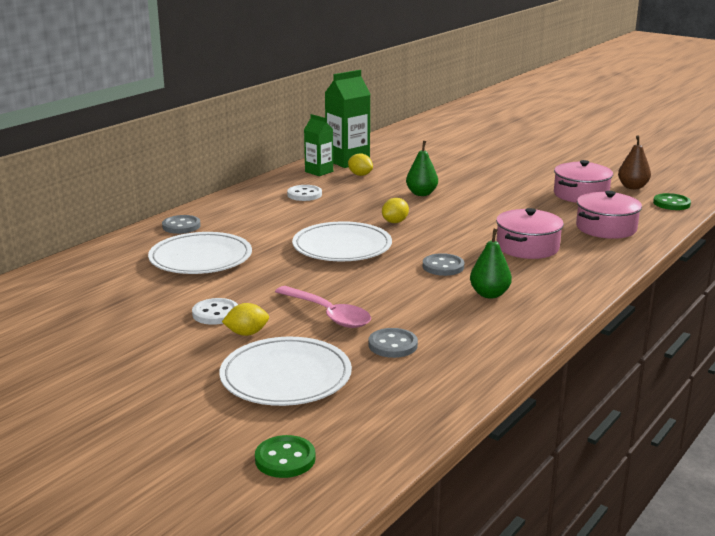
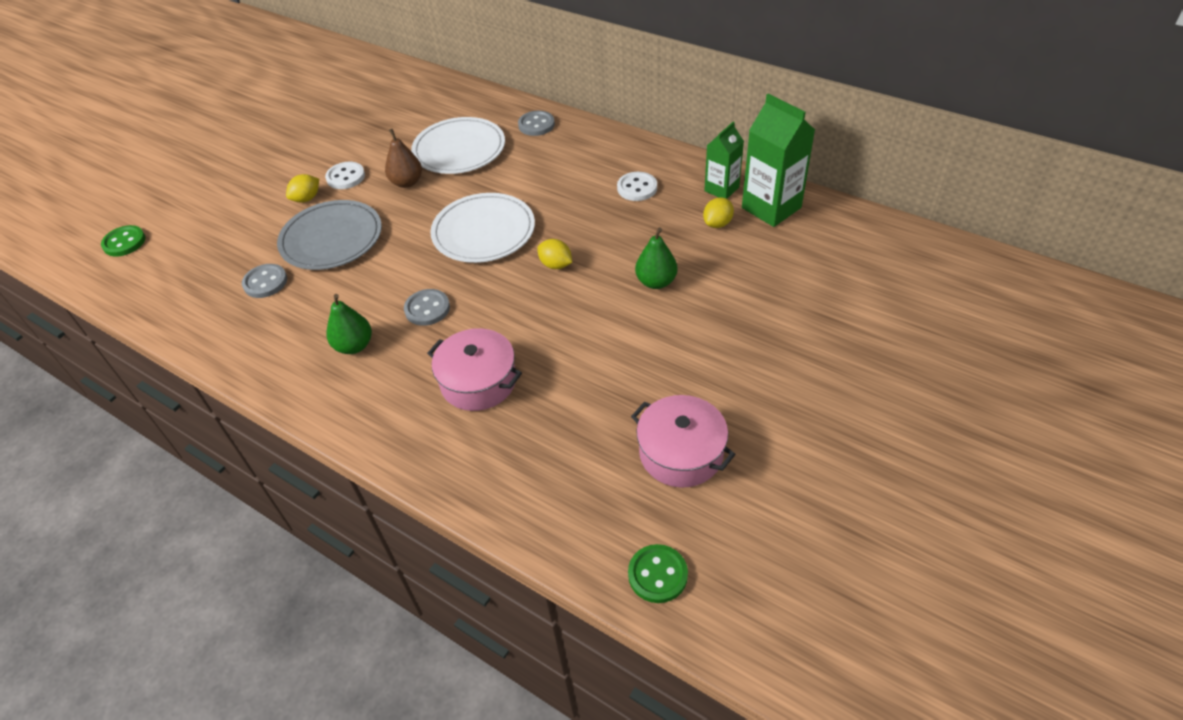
camera: 90 degrees right, 25 degrees up
white plate [219,337,352,406] -> none
yellow lemon [222,303,269,336] -> yellow lemon turned 60 degrees clockwise [286,174,319,203]
pink spoon [275,286,371,328] -> grey plate [277,200,382,270]
pink pot [576,191,642,239] -> none
brown pear [618,135,651,189] -> brown pear moved to [385,129,422,188]

